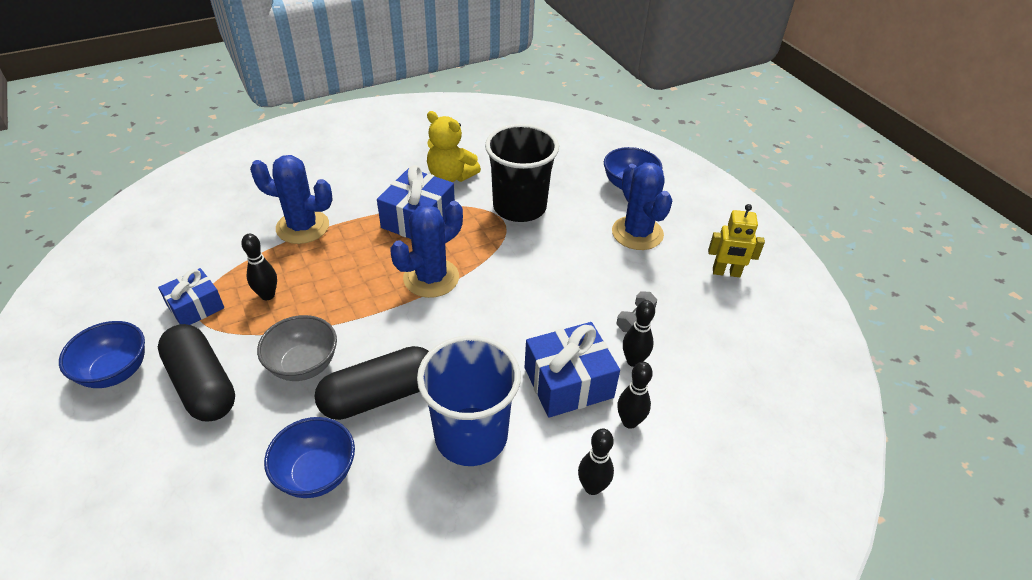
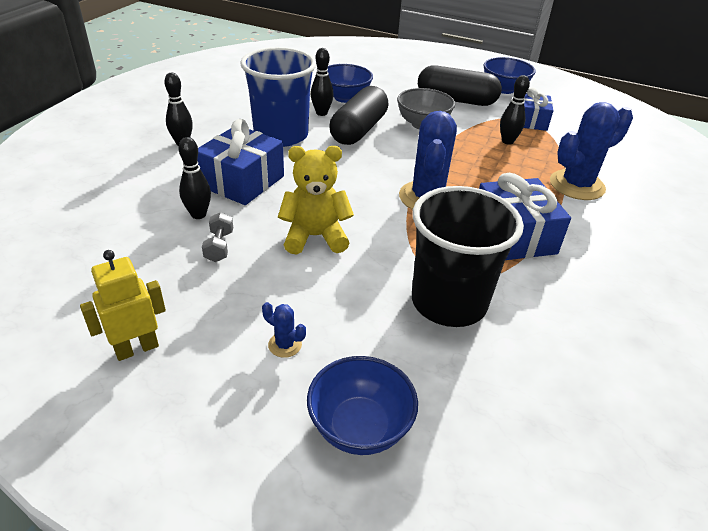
camera: 140 degrees right, 5 degrees down
yellow teddy bear [427,111,481,182] -> yellow teddy bear moved to [278,146,354,255]
blue cactus [612,163,672,250] -> blue cactus [262,302,306,358], size x0.43
black bowling pin [617,362,653,429] -> black bowling pin moved to [311,48,334,116]

